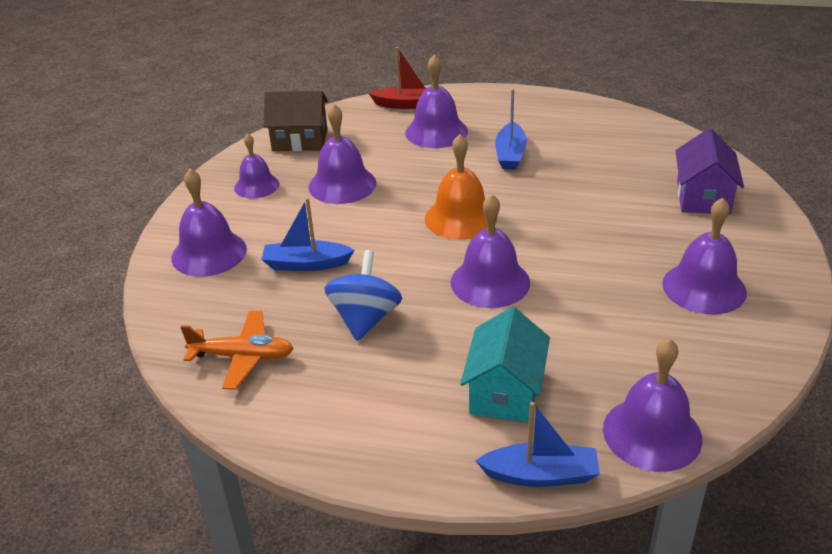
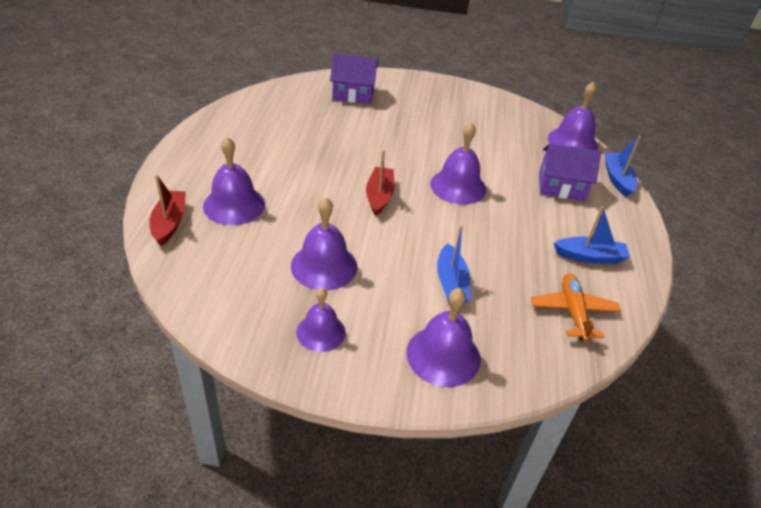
camera: 100 degrees left, 5 degrees up
brown house [264,91,328,151] -> none
blue spinning top [324,250,402,341] -> none
orange bell [425,134,497,240] -> red boat [366,150,395,216]
turquoise house [460,307,550,423] -> purple house [539,143,601,201]
blue boat [495,89,527,170] -> blue boat moved to [553,206,630,264]
purple bell [662,198,747,314] -> none

